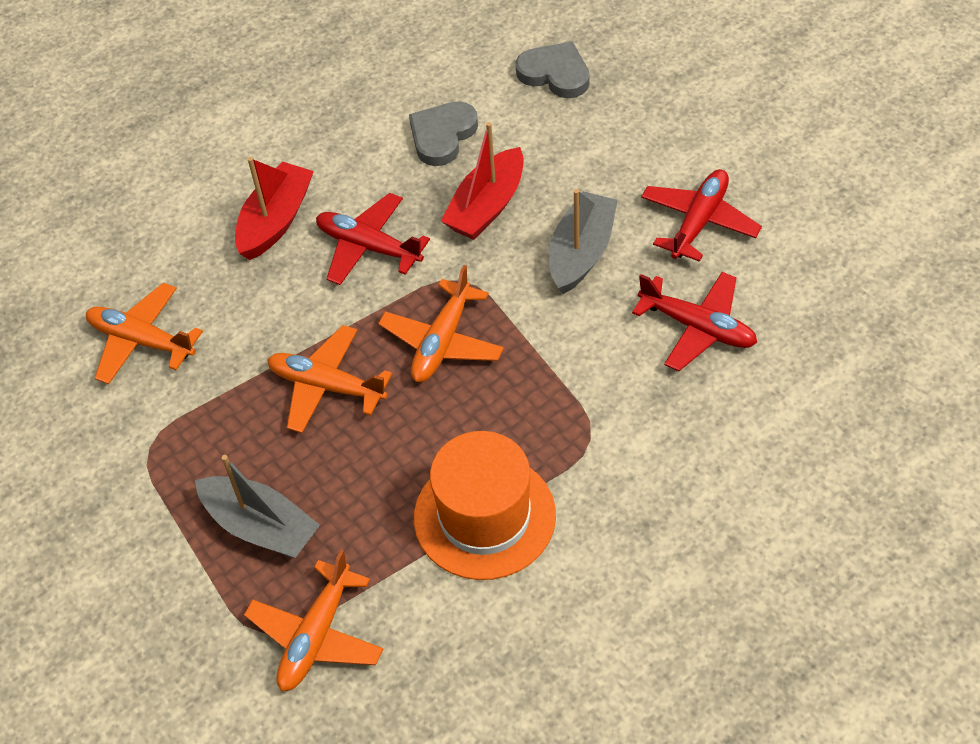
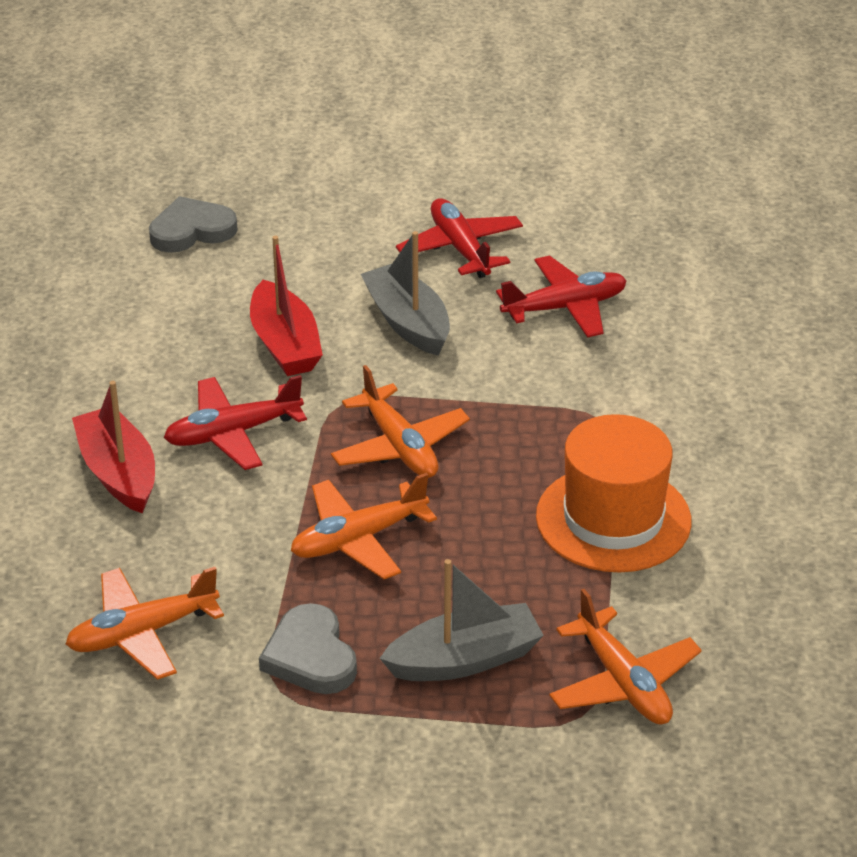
camera: 55 degrees left, 15 degrees down
grey heart [409,101,478,166] -> grey heart moved to [259,603,357,694]

